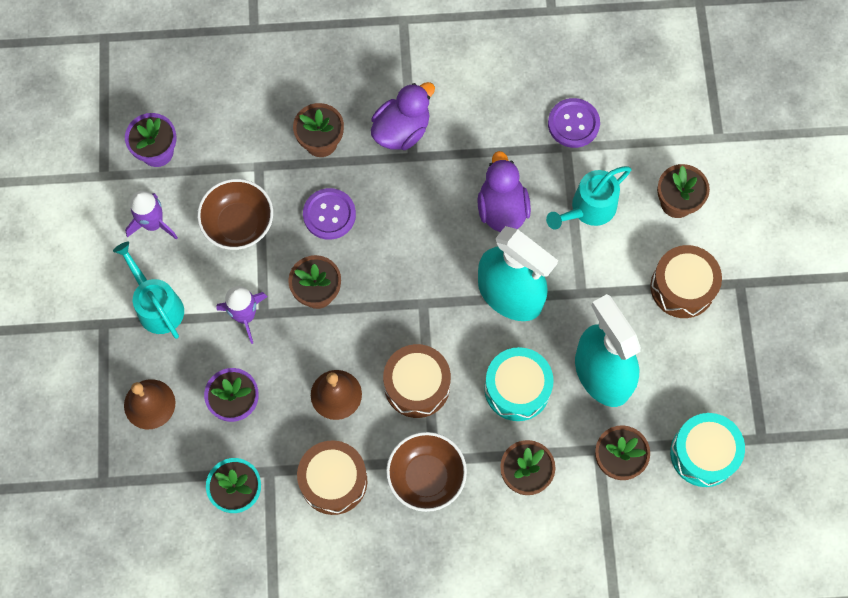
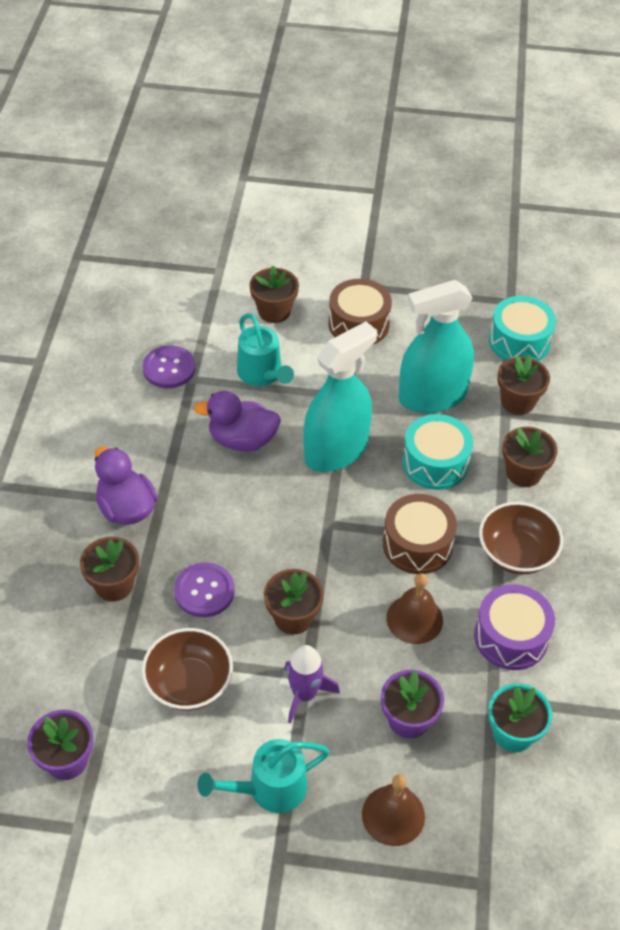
camera: 80 degrees left, 20 degrees down
purple rocket [125,191,178,240] -> none
brown drum [297,440,367,515] -> purple drum [474,584,555,670]

